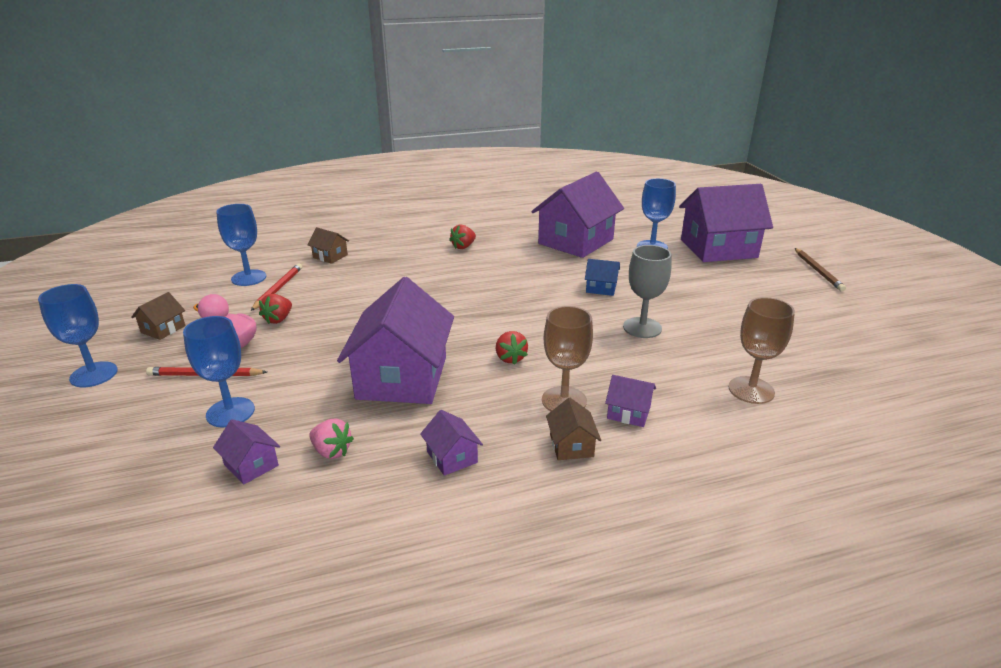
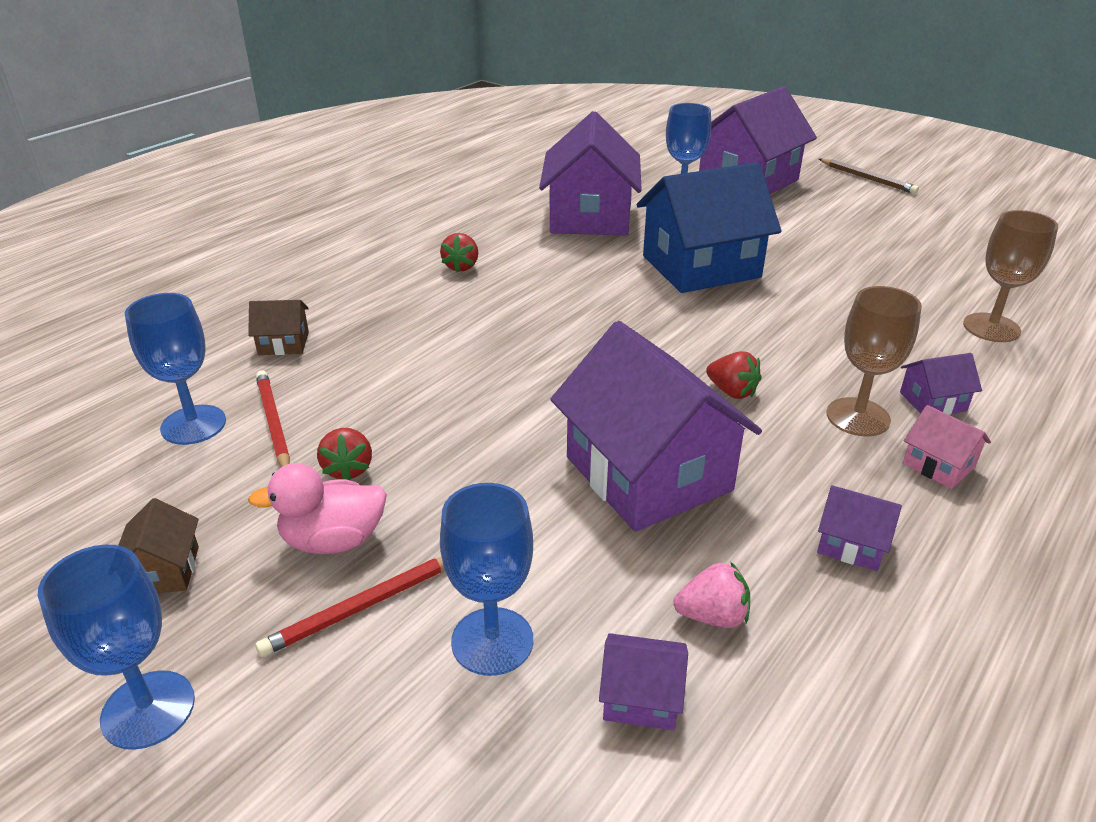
camera: 35 degrees left, 5 degrees up
brown house [546,398,601,460] -> pink house [903,405,991,489]
blue house [585,259,620,296] -> blue house [637,162,781,293], size x2.36
grey goblet [623,245,671,338] -> none

